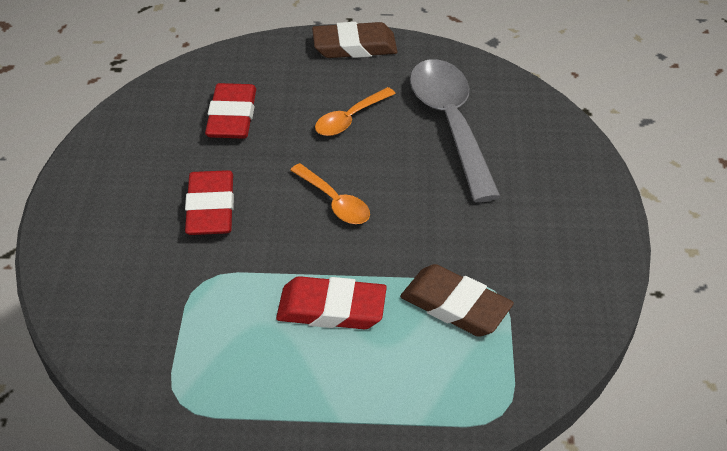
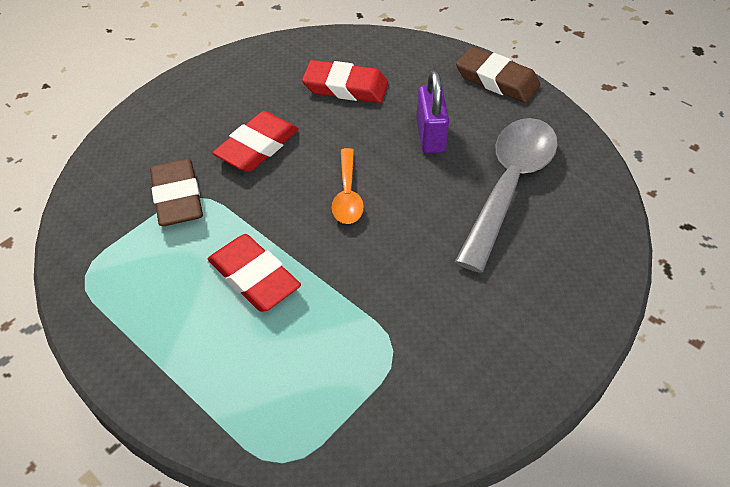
camera: 40 degrees right, 5 degrees up
red eraser [205,83,256,139] -> red eraser turned 60 degrees clockwise [302,60,388,103]
orange spoon [315,87,396,136] -> purple padlock [416,70,449,153]
brown eraser [400,264,514,337] -> brown eraser moved to [150,159,203,226]

